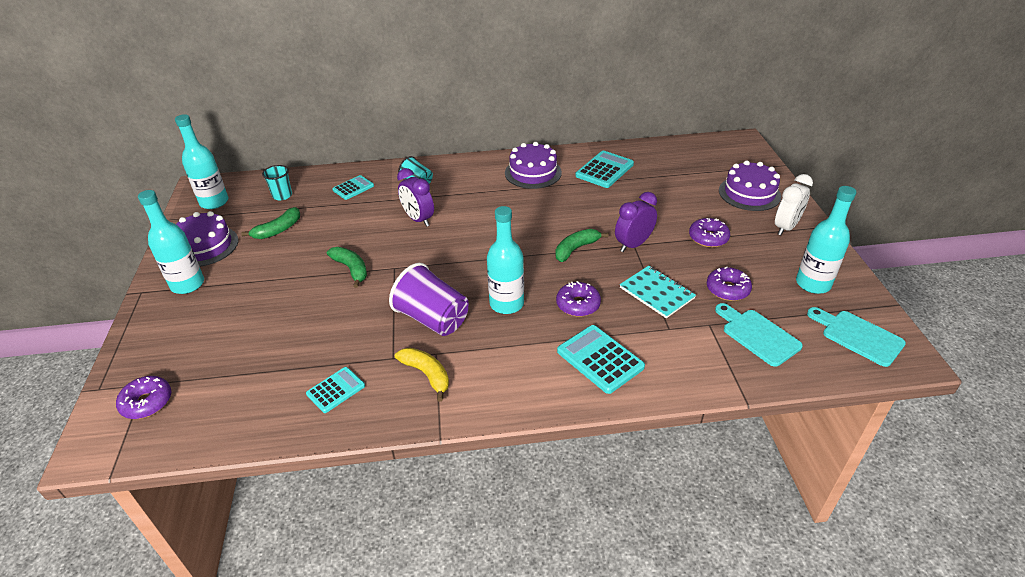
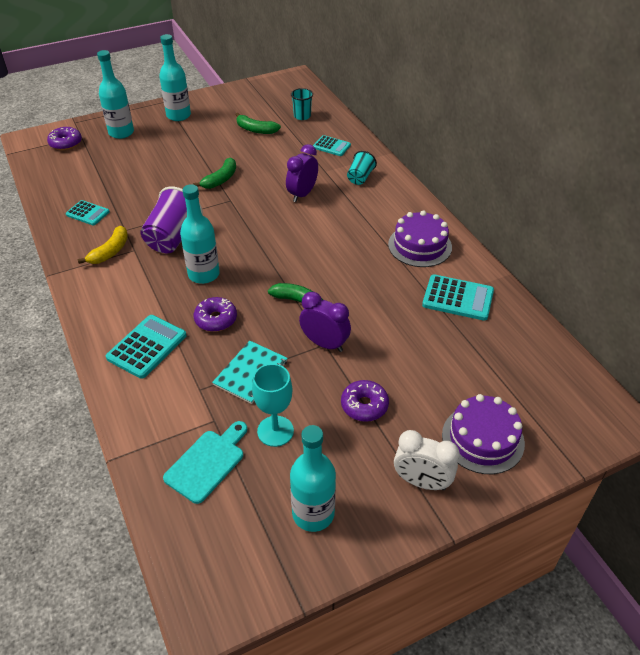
camera: 70 degrees right, 5 degrees up
turquoise bottle [175,114,228,209] -> turquoise bottle moved to [97,50,134,139]
purple cake [176,211,238,267] -> none
purple donut [707,267,752,301] -> turquoise goblet [252,364,294,447]
turquoise cutting board [807,307,906,367] -> none

